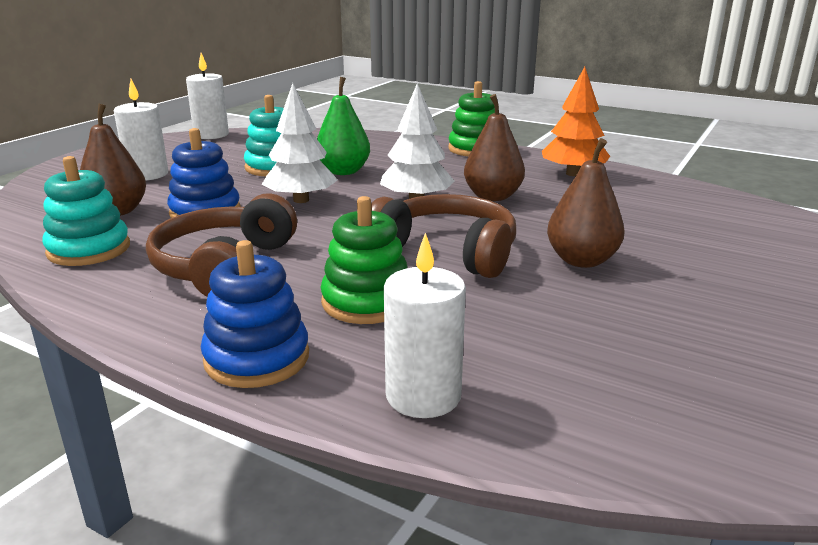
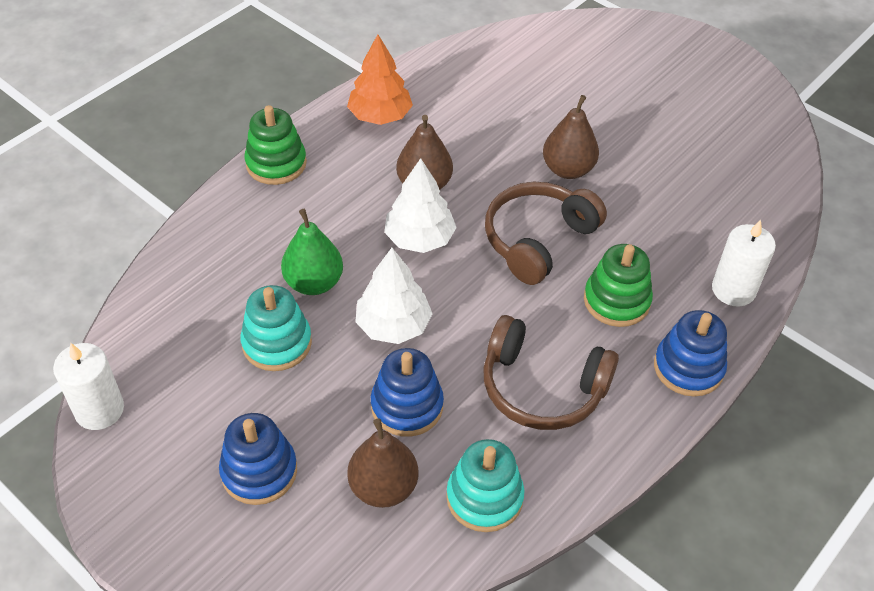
camera: 80 degrees left, 25 degrees up
white candle [114,79,168,181] -> blue stacking toy [219,413,297,505]

